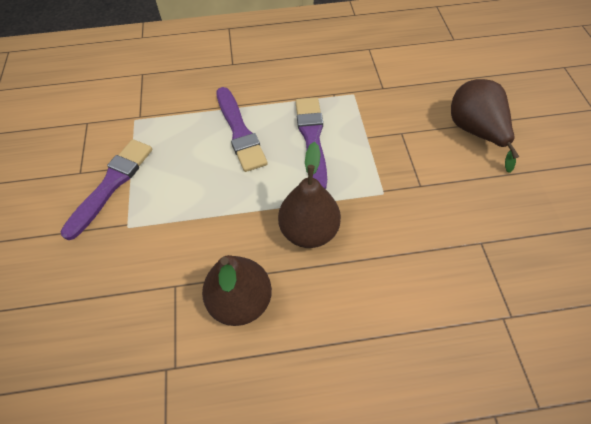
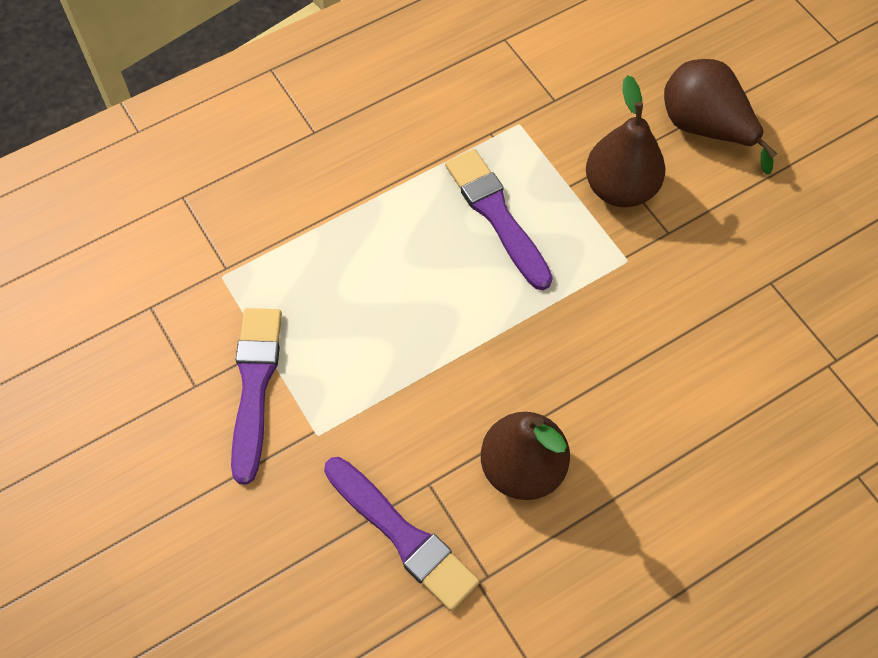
camera: 25 degrees left, 5 degrees up
purple brush [216,87,268,172] -> purple brush moved to [324,457,480,611]
brown pear [278,142,341,248] -> brown pear moved to [586,75,665,207]

